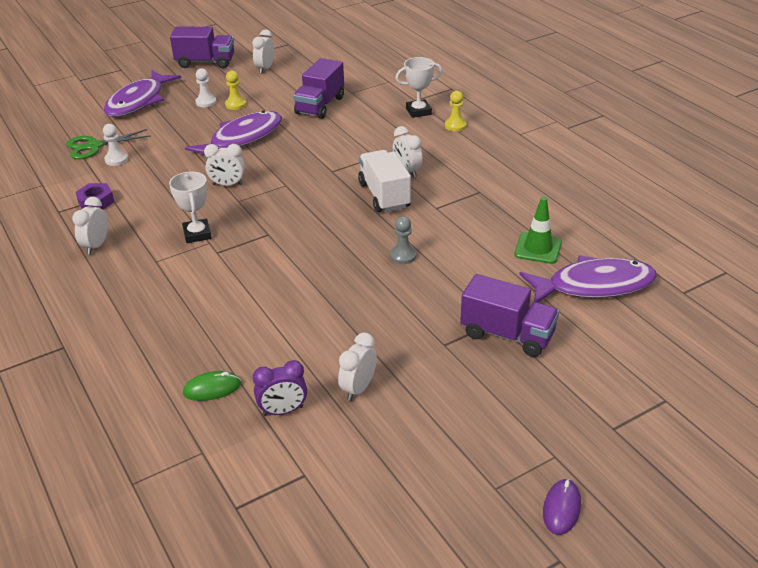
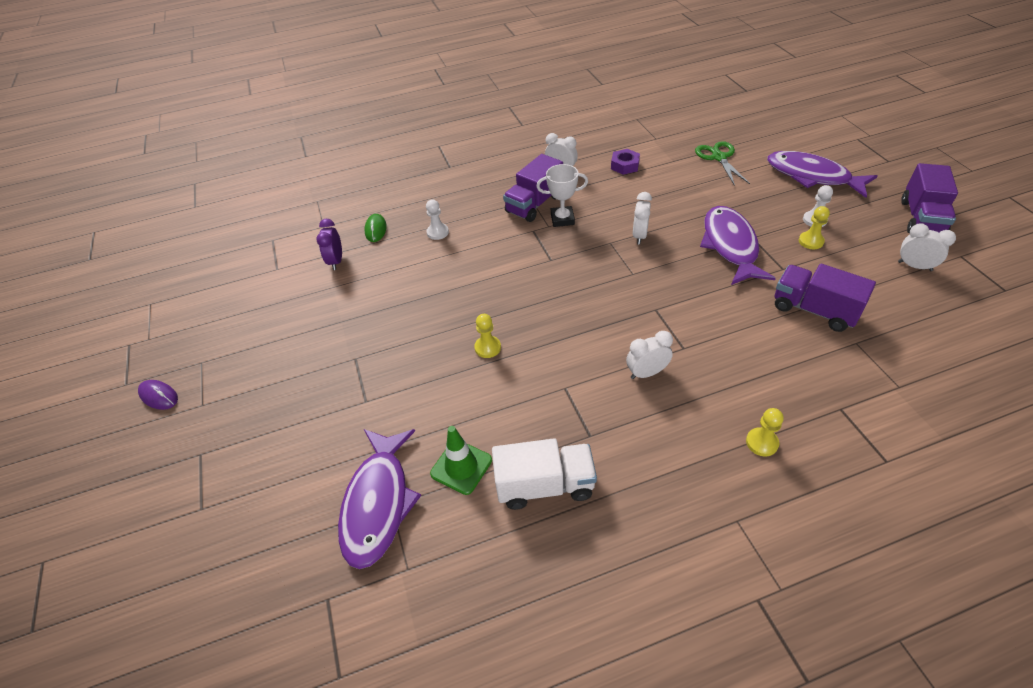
camera: 105 degrees right, 10 degrees up
white pawn [103,124,128,166] -> white pawn moved to [426,199,449,240]
purple fish [185,111,282,158] -> purple fish turned 150 degrees counterclockwise [700,206,776,285]
white clock [338,332,377,401] -> none
white truck [358,150,411,212] -> white truck moved to [492,438,597,510]
grey pawn [390,216,416,264] -> yellow pawn [474,314,501,358]
white trophy [396,57,442,118] -> none
purple truck [460,274,559,357] -> purple truck moved to [503,154,563,222]

